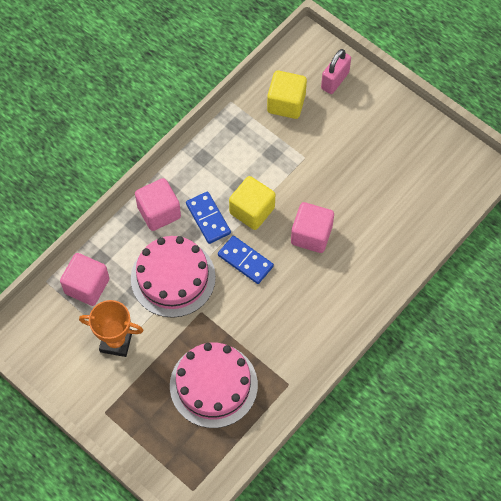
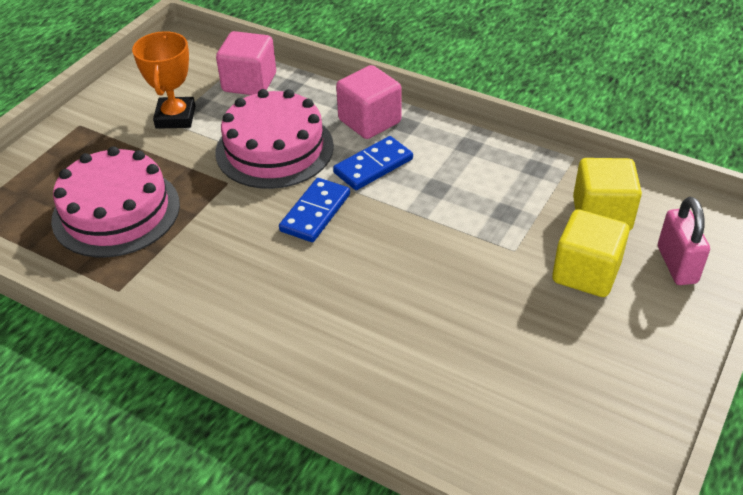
camera: 80 degrees right, 20 degrees down
yellow cube [229,176,275,230] -> yellow cube moved to [552,209,630,297]
pink cube [291,202,334,253] -> none
pink padlock [321,49,351,94] -> pink padlock turned 60 degrees clockwise [658,197,710,285]

